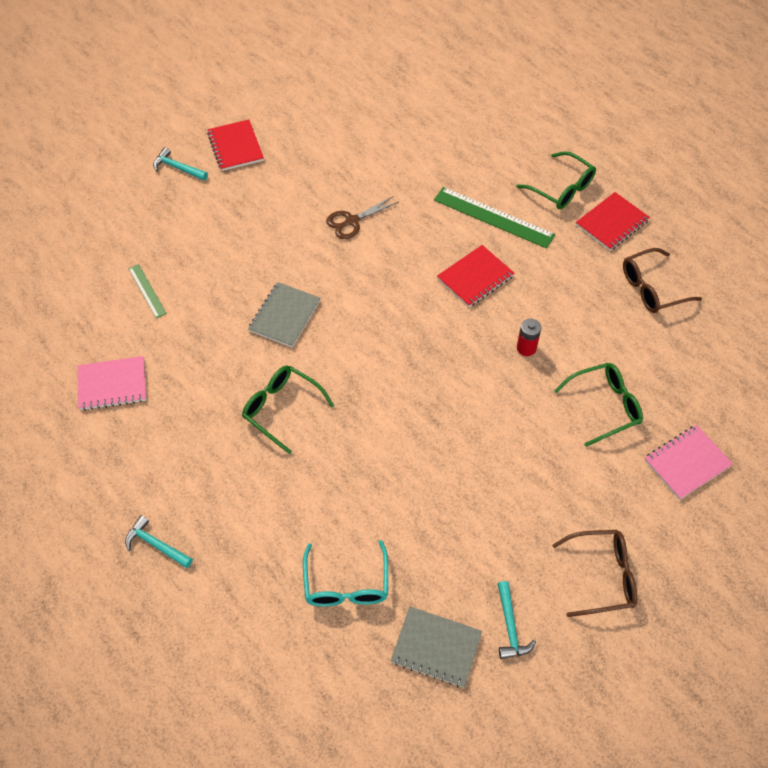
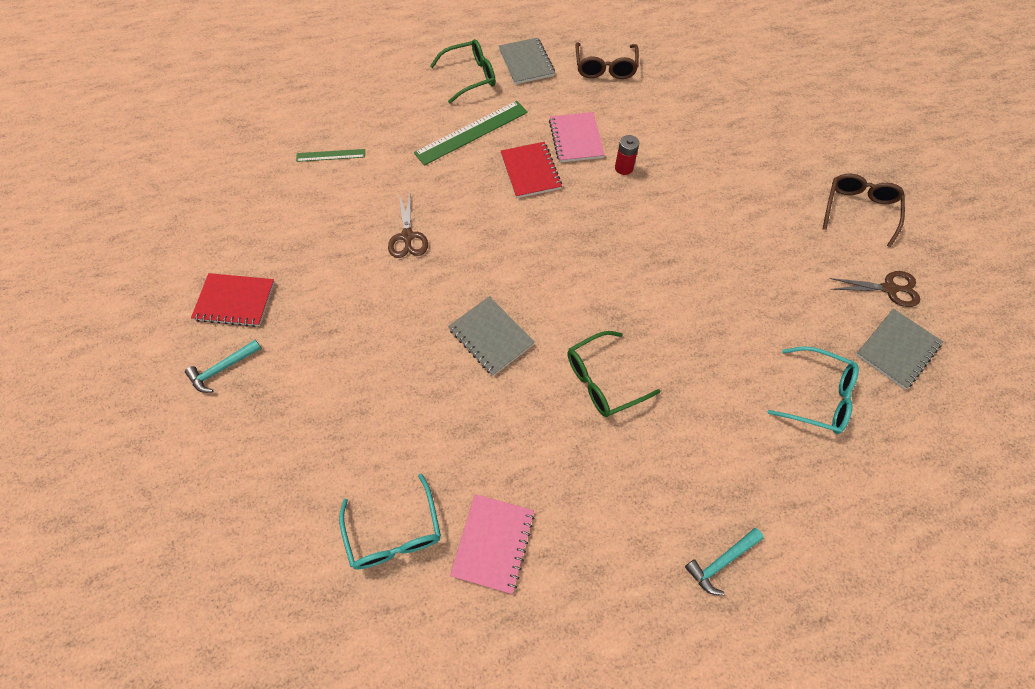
camera: 65 degrees left, 5 degrees up
green ruler [128,264,167,318] -> green ruler moved to [296,149,365,162]
turquoise hammer [498,581,536,659] -> brown scissors [829,271,920,307]
green glasses [554,363,643,447] -> none
red notebook [576,192,650,251] -> grey notebook [499,37,555,84]
pink notebook [645,425,733,500] -> pink notebook moved to [549,112,605,163]
none -> turquoise glasses [339,474,441,570]

